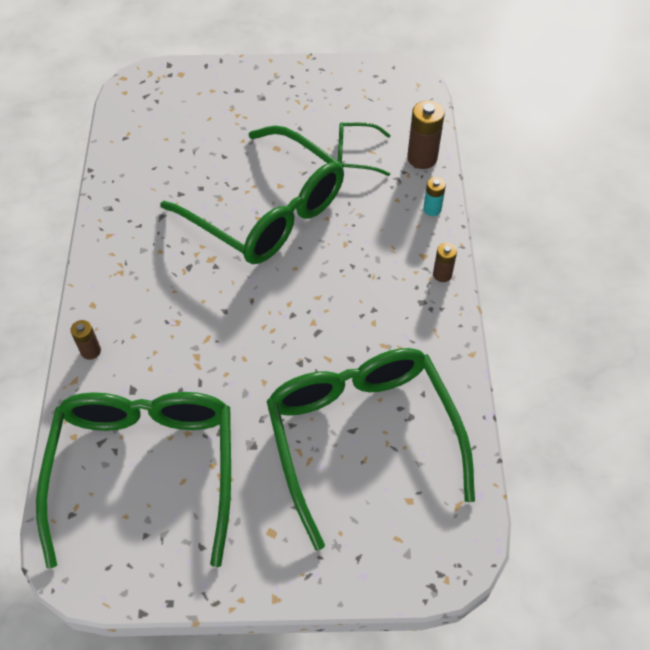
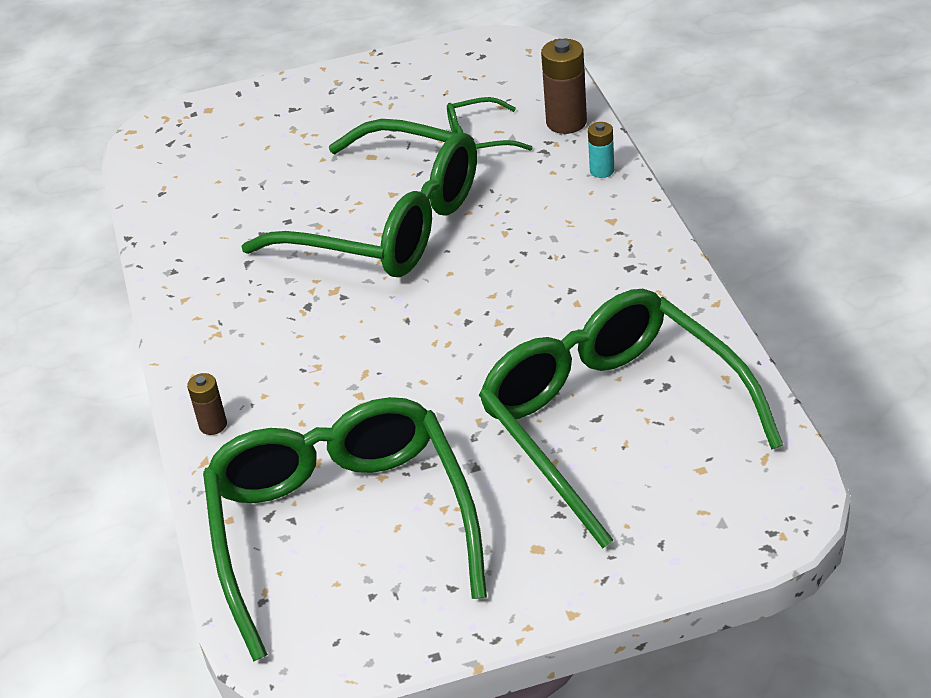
camera: 10 degrees left, 15 degrees down
brown battery [433,243,457,282] -> none

